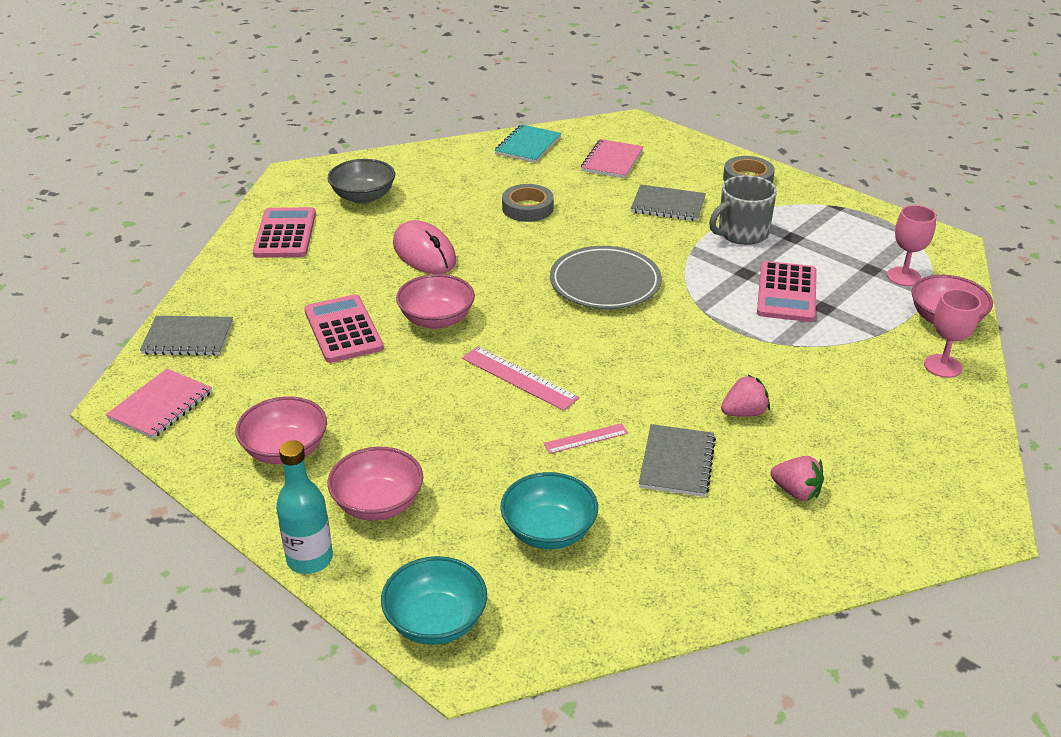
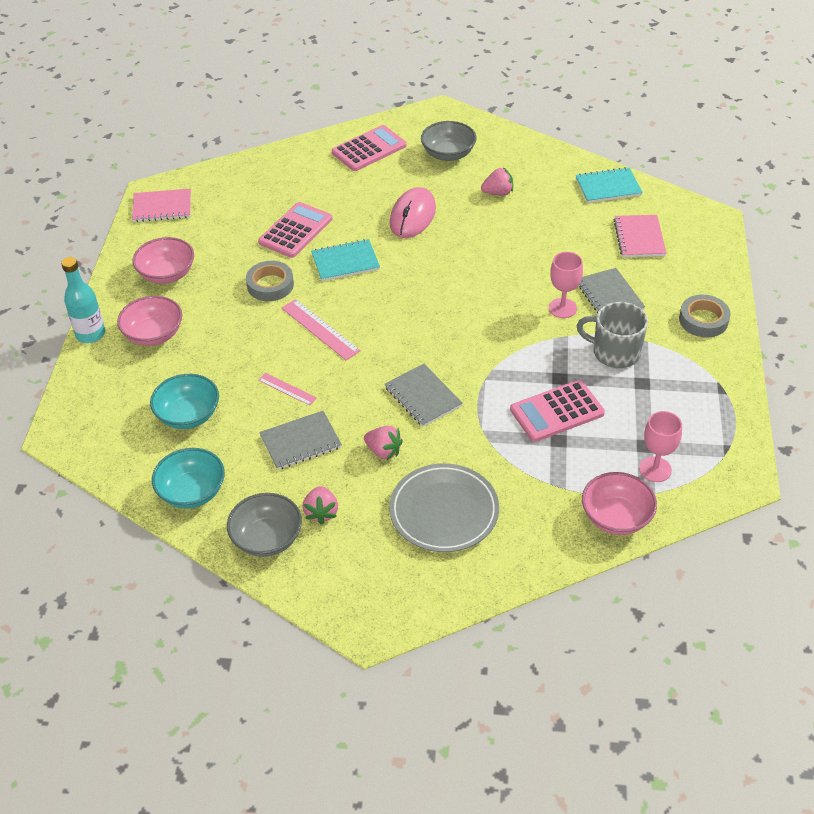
camera: 55 degrees right, 10 degrees up
grey notebook [140,316,233,356] -> grey notebook moved to [385,364,463,427]
turquoise bowl [381,556,487,645] -> turquoise bowl moved to [152,448,225,509]
pink bowl [396,274,475,329] -> turquoise notebook [311,239,380,281]
pink ruler [462,346,579,411] -> pink ruler turned 45 degrees counterclockwise [281,299,361,360]
grey tape [502,184,554,222] -> grey tape moved to [246,261,294,301]
grey plate [550,246,662,309] -> grey plate moved to [389,463,499,552]
pink notebook [581,139,643,178] -> pink notebook turned 75 degrees counterclockwise [614,215,667,257]
pink goblet [924,289,981,378] -> pink goblet moved to [549,252,583,318]
none -> grey bowl [227,493,302,557]
none -> pink strawberry [481,167,513,195]

